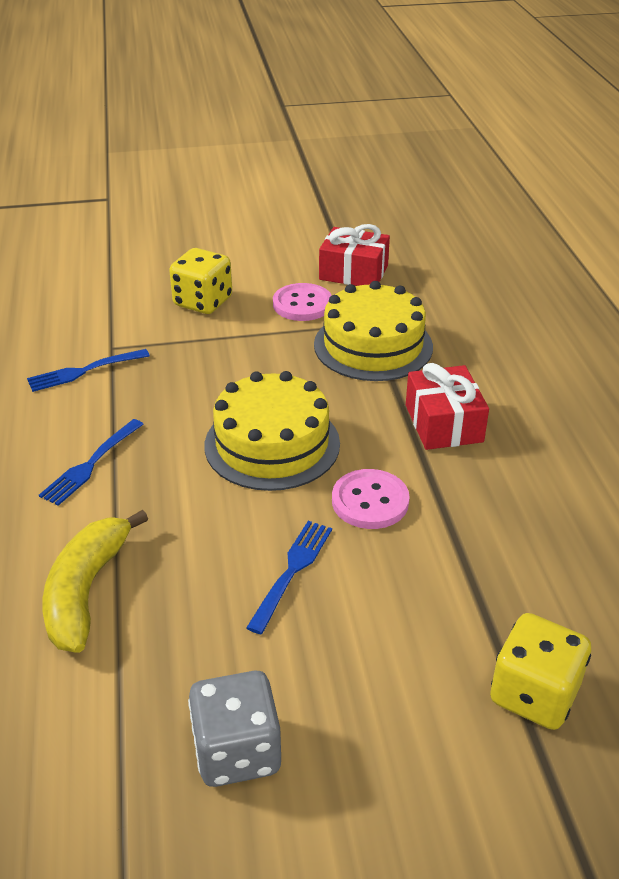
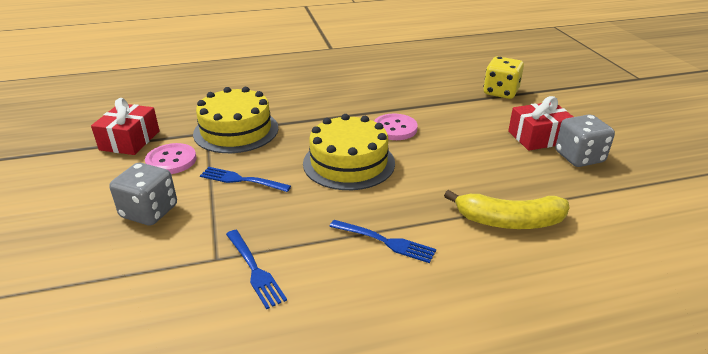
camera: 95 degrees left, 5 degrees down
yellow dice [169,248,232,314] -> grey dice [109,163,177,225]
blue fork [246,521,332,634] -> blue fork moved to [200,167,291,192]
red gift [406,363,489,450] -> red gift moved to [508,96,573,151]

